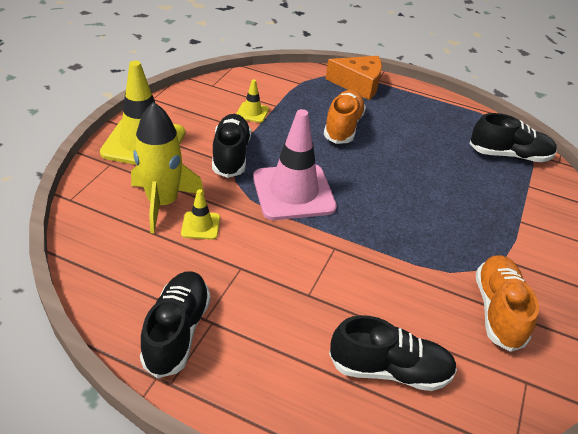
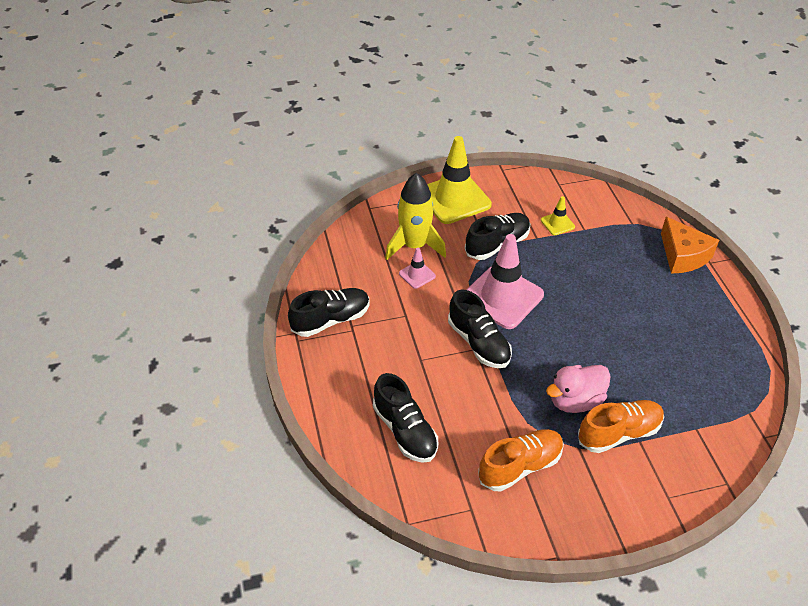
camera: 55 degrees right, 5 degrees up
yellow traffic cone [181,189,220,240] -> pink traffic cone [399,248,436,289]
orange shoe [324,90,366,144] -> orange shoe moved to [578,400,664,453]
black shoe [469,113,557,162] -> black shoe moved to [448,290,512,368]
none -> pink duck [546,365,611,413]

